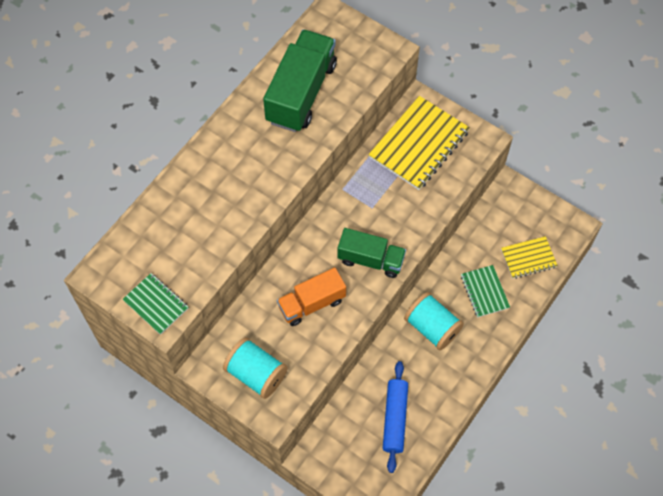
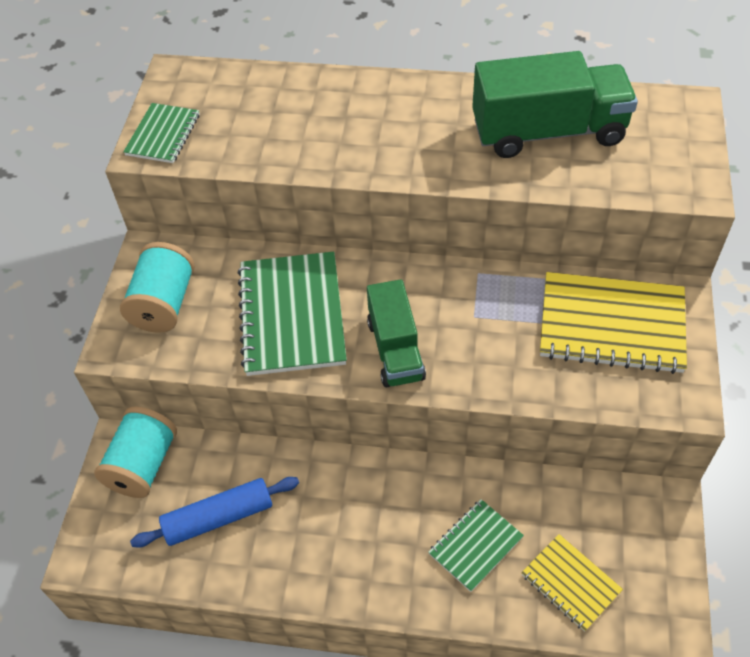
camera: 65 degrees right, 10 degrees down
orange truck [277,268,346,326] -> green notebook [238,252,347,376]
turquoise spool [404,292,464,350] -> turquoise spool moved to [94,407,177,498]

